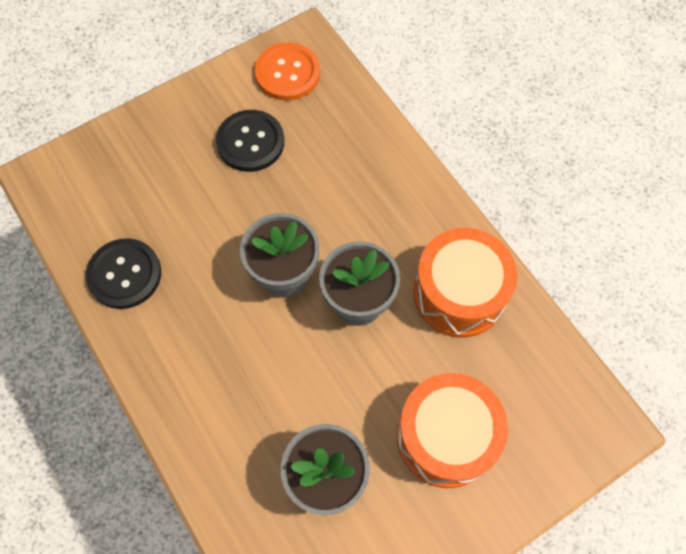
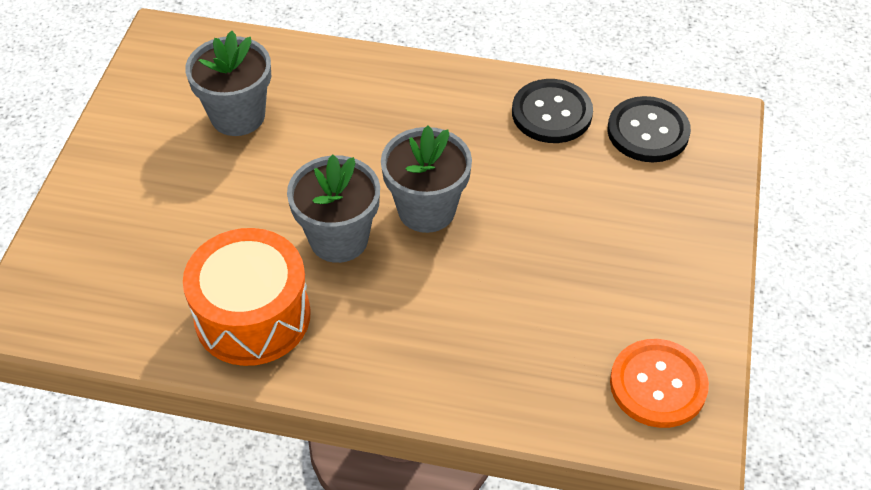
camera: 135 degrees right, 15 degrees down
black button [216,110,284,172] -> black button moved to [608,96,691,162]
orange drum [397,373,508,488] -> none

